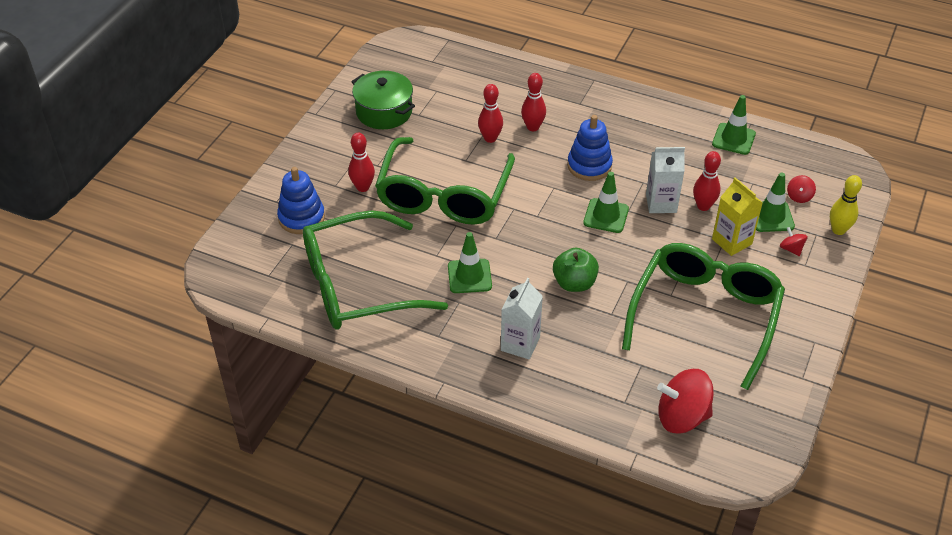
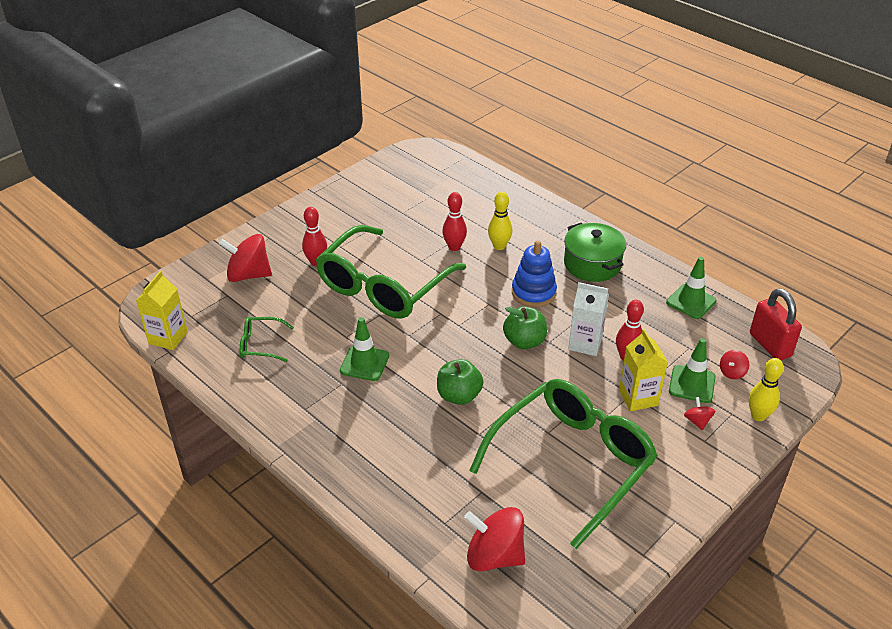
camera: 20 degrees right, 5 degrees down
blue stacking toy [277,167,325,234] -> red spinning top [219,234,272,282]
green glasses [303,210,448,330] -> green glasses [240,317,294,362], size x0.42
green pot [351,71,415,129] -> green pot moved to [564,223,626,282]
white carton [501,278,543,360] -> none
red bowling pin [521,73,546,131] -> yellow bowling pin [488,191,512,250]
green traffic cone [583,172,629,233] -> green apple [503,306,547,349]
none -> yellow carton [136,271,188,350]
none -> red padlock [750,288,802,360]

